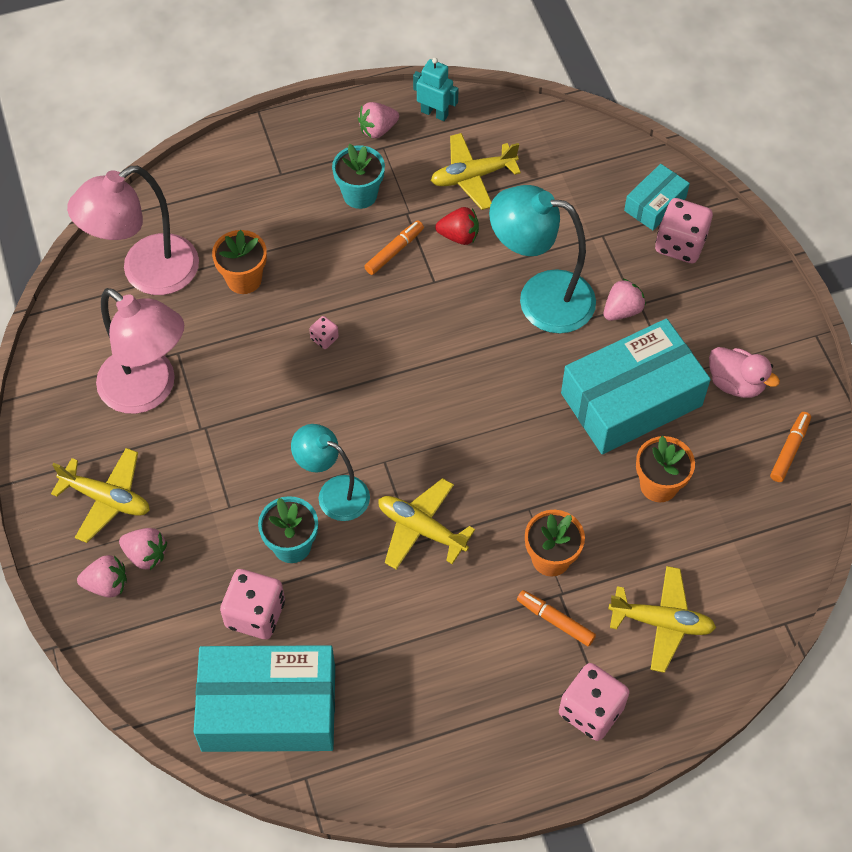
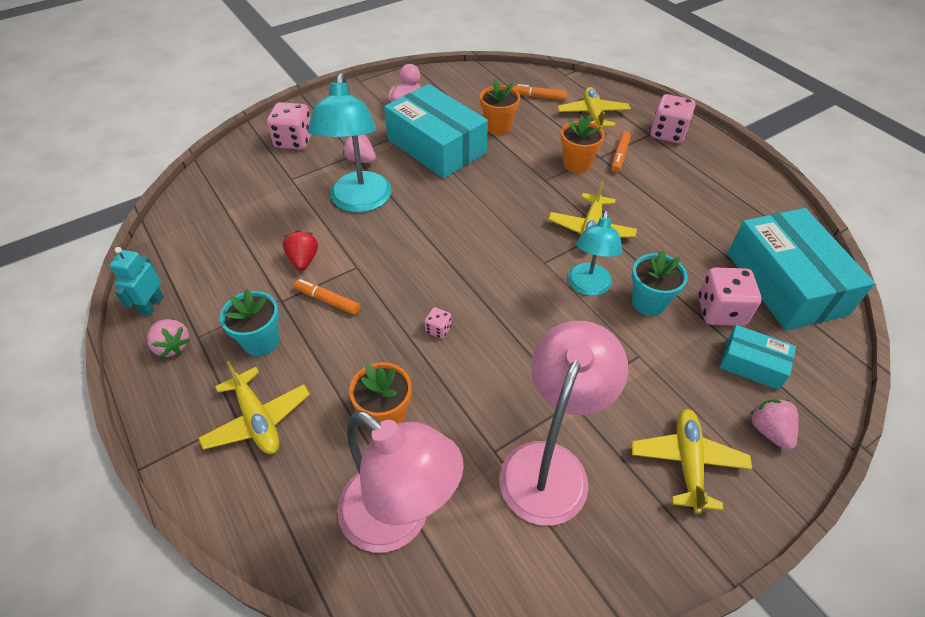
camera: 105 degrees left, 10 degrees down
pink strawberry [119,528,167,570] -> none
yellow plane [431,133,521,210] -> yellow plane moved to [198,361,310,454]
turquoise box [624,164,690,230] -> turquoise box moved to [720,325,796,390]
orange marker [770,412,811,482] -> orange marker moved to [513,84,567,101]

